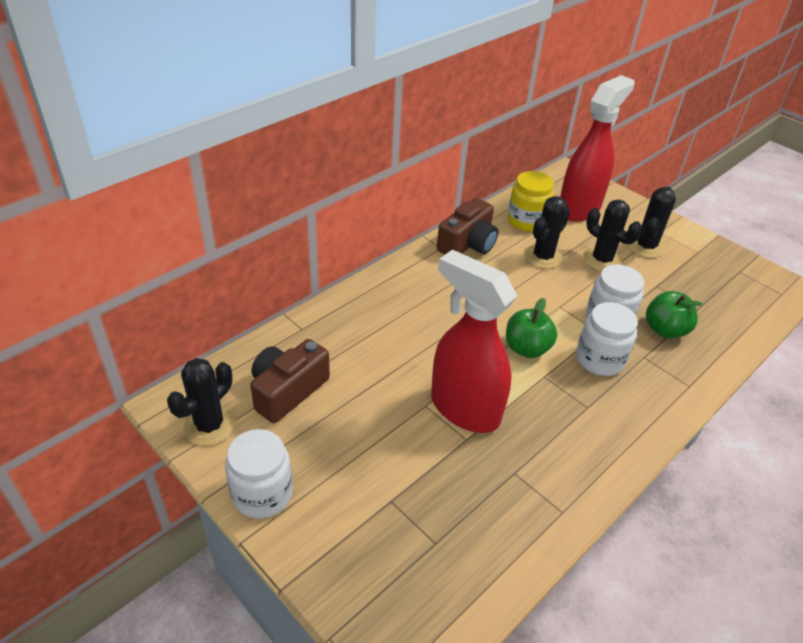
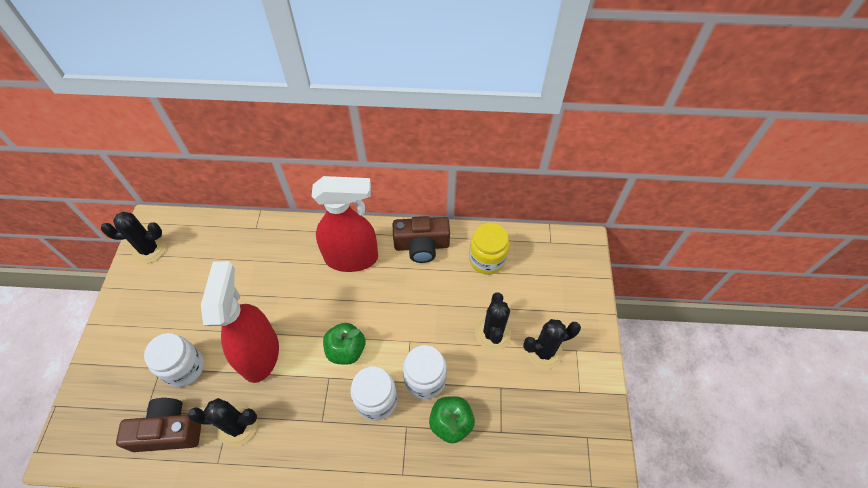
camera: 50 degrees right, 15 degrees up
white jar [225,429,293,519] -> white jar moved to [144,333,204,387]
brown camera [250,339,330,423] -> brown camera moved to [116,398,201,452]
black cactus [524,196,570,269] -> black cactus moved to [188,398,257,447]
red spray bottle [560,75,635,222] -> red spray bottle moved to [312,176,378,272]

